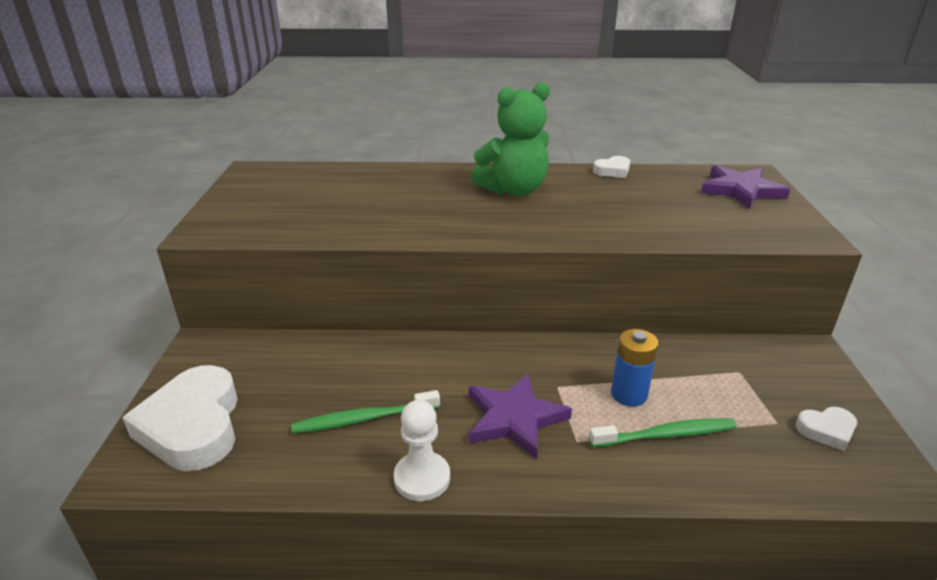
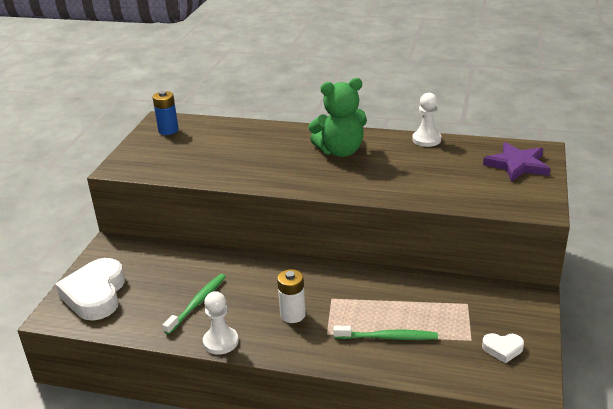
camera: 15 degrees right, 0 degrees up
green toothbrush [291,390,440,434] -> green toothbrush turned 120 degrees clockwise [163,274,226,335]
purple star [469,374,572,459] -> white battery [277,269,306,323]
white heart [593,156,630,178] -> white pawn [412,93,441,147]
blue battery [611,329,659,407] -> blue battery moved to [153,91,179,135]

